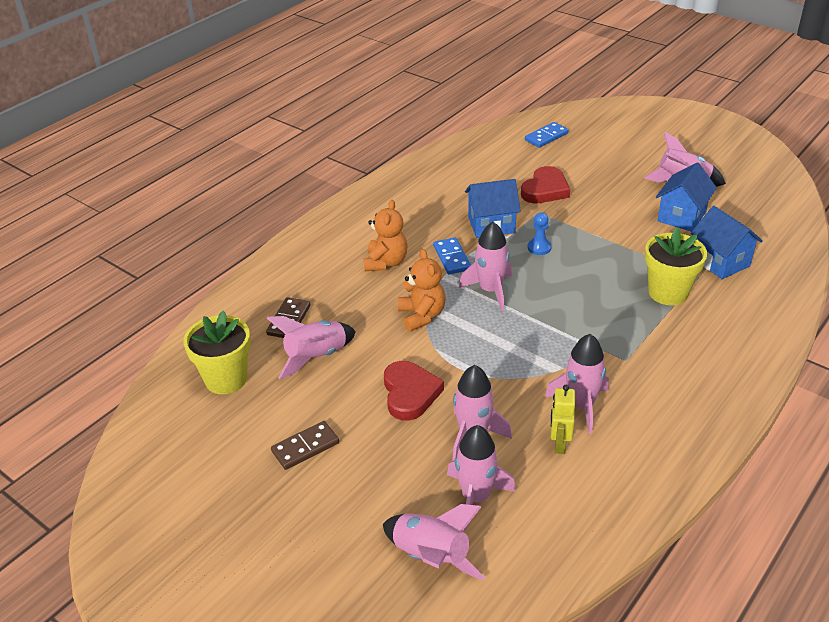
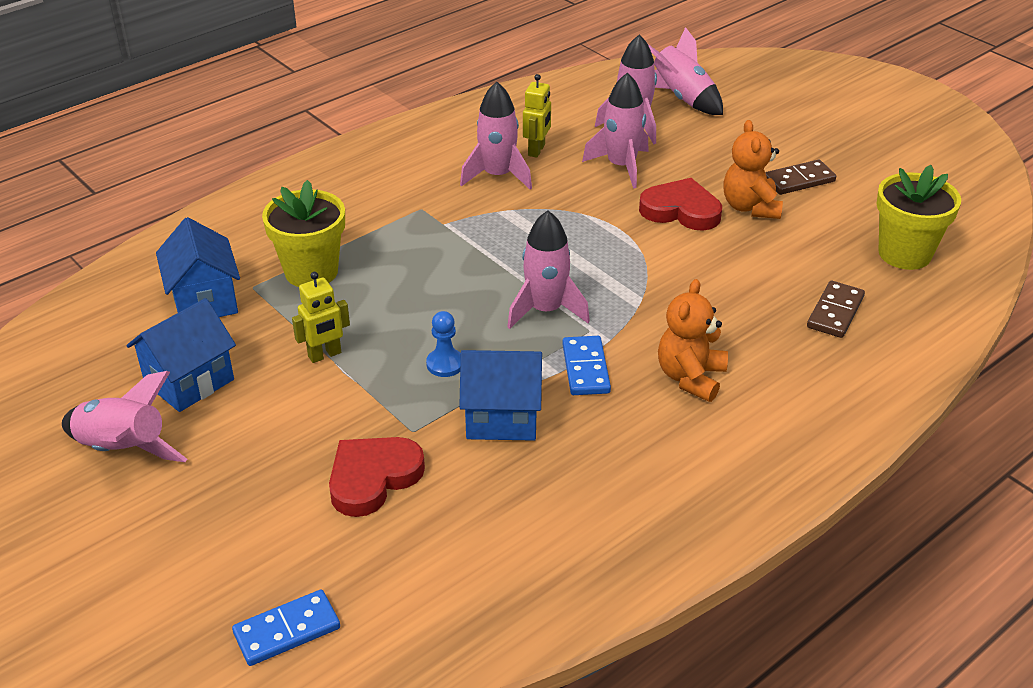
camera: 170 degrees left, 0 degrees up
pink rocket [267,316,356,379] -> none
red heart [384,361,444,421] -> red heart turned 105 degrees clockwise [639,178,722,231]
orange teddy bear [398,249,446,331] -> orange teddy bear moved to [723,120,783,219]
none -> yellow robot [292,272,350,363]

